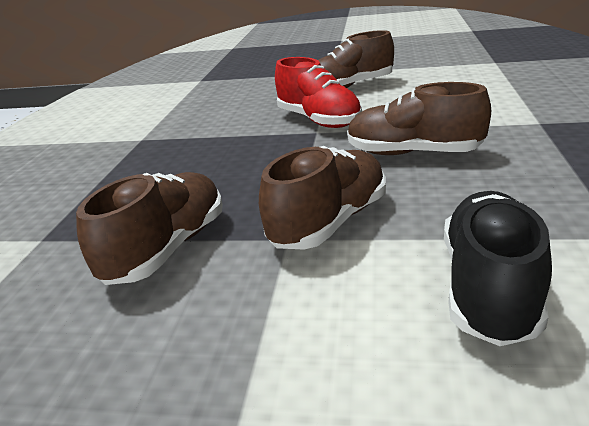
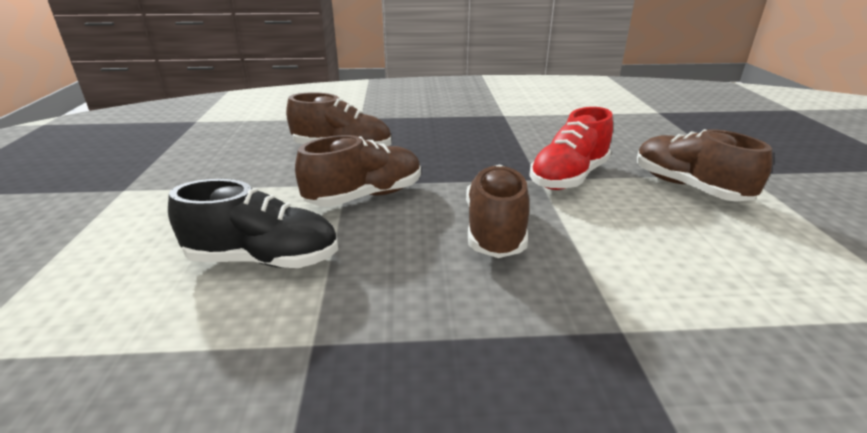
camera: 75 degrees right, 0 degrees up
brown shoe [259,146,386,250] -> brown shoe turned 60 degrees counterclockwise [295,135,421,207]

